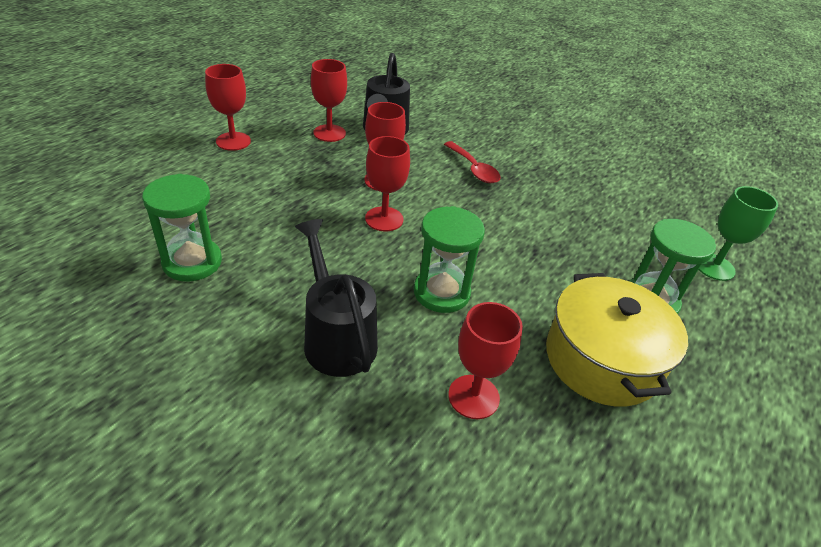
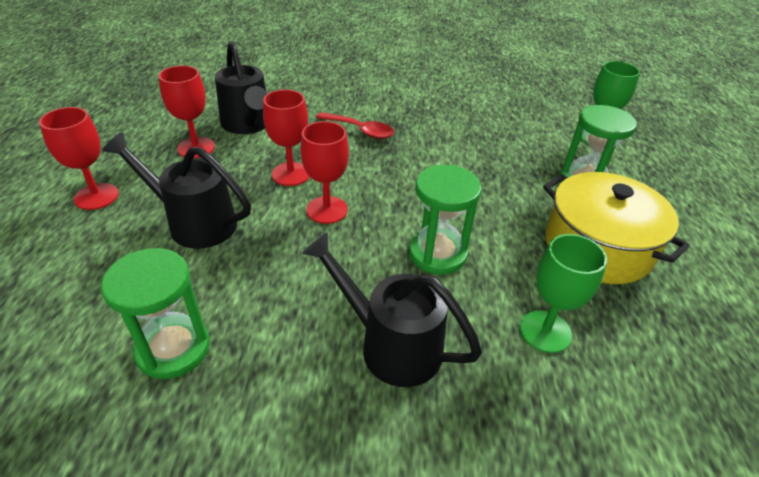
camera: 30 degrees left, 0 degrees up
red goblet [448,302,523,419] -> green goblet [520,234,607,353]
none -> black watering can [102,132,251,249]

